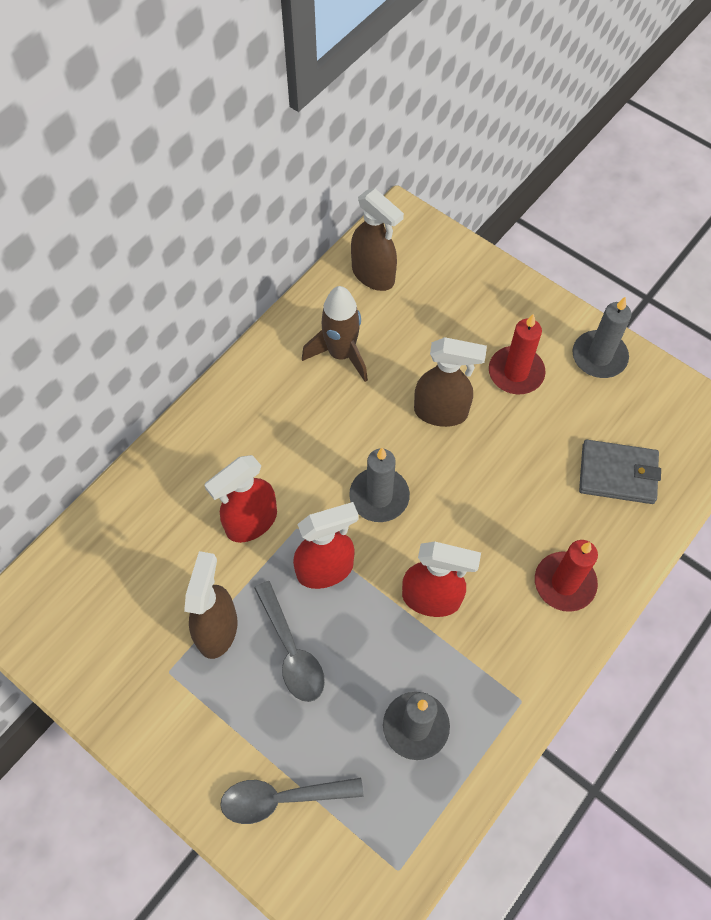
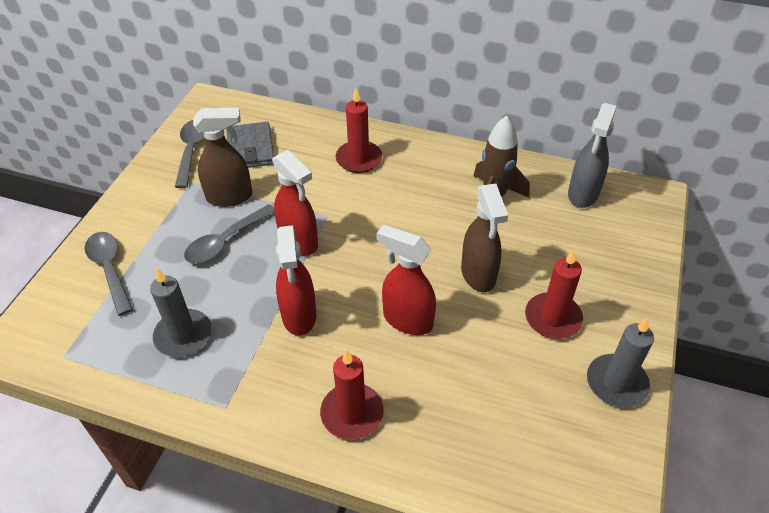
camera: 70 degrees right, 15 degrees down
red spray bottle [204,455,277,543] -> red spray bottle moved to [376,225,436,335]
grey candle [349,448,410,522] -> none
brown spray bottle [351,188,404,291] -> grey spray bottle [568,103,617,208]
grey wallet [579,440,661,504] -> grey wallet moved to [226,122,274,168]
none -> grey spoon [175,120,204,188]
none -> red candle [336,88,382,173]

